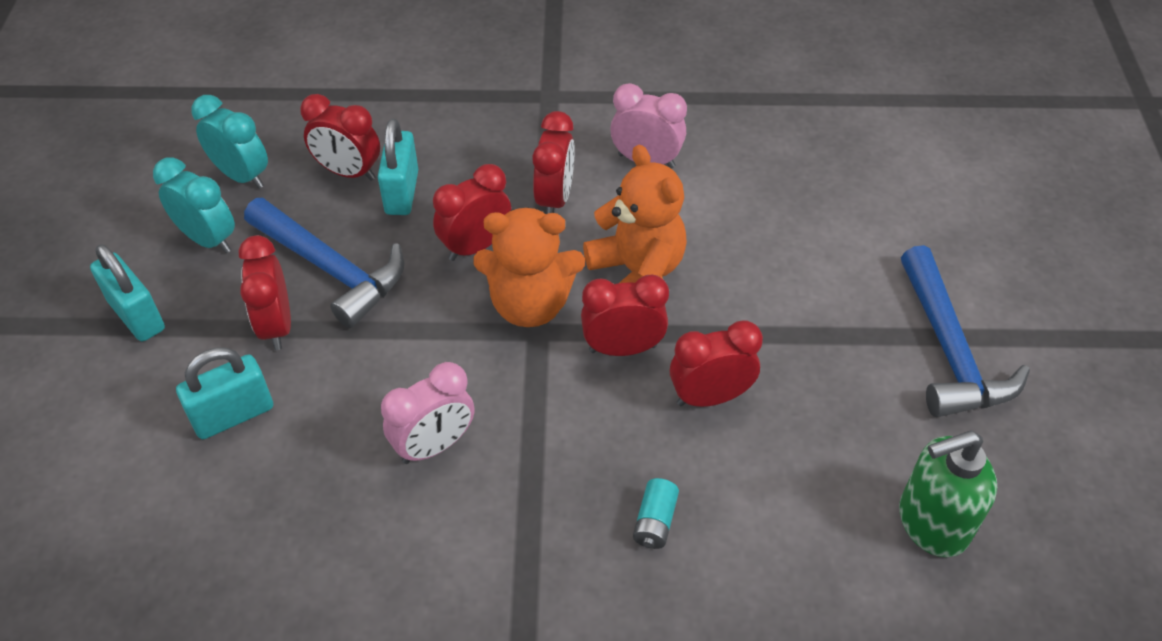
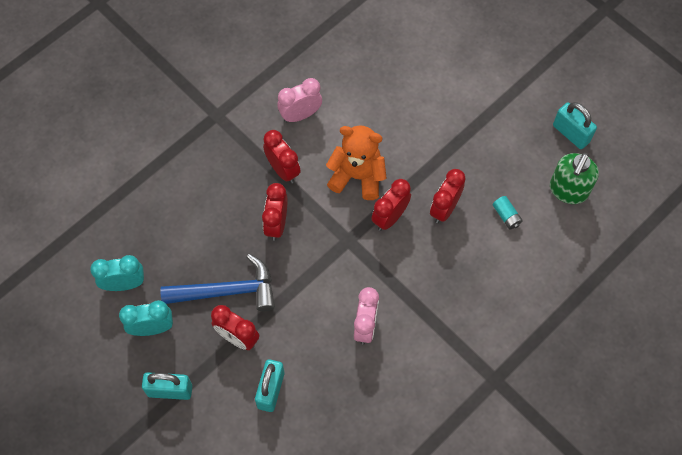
camera: 45 degrees left, 15 degrees up
red clock [300,94,380,181] -> none
turquoise padlock [378,119,418,215] -> turquoise padlock moved to [553,102,597,149]
orange teddy bear [473,208,585,327] -> none
turquoise battery [633,478,679,549] -> turquoise battery moved to [493,196,523,229]
blue hammer [901,245,1030,417] -> none

